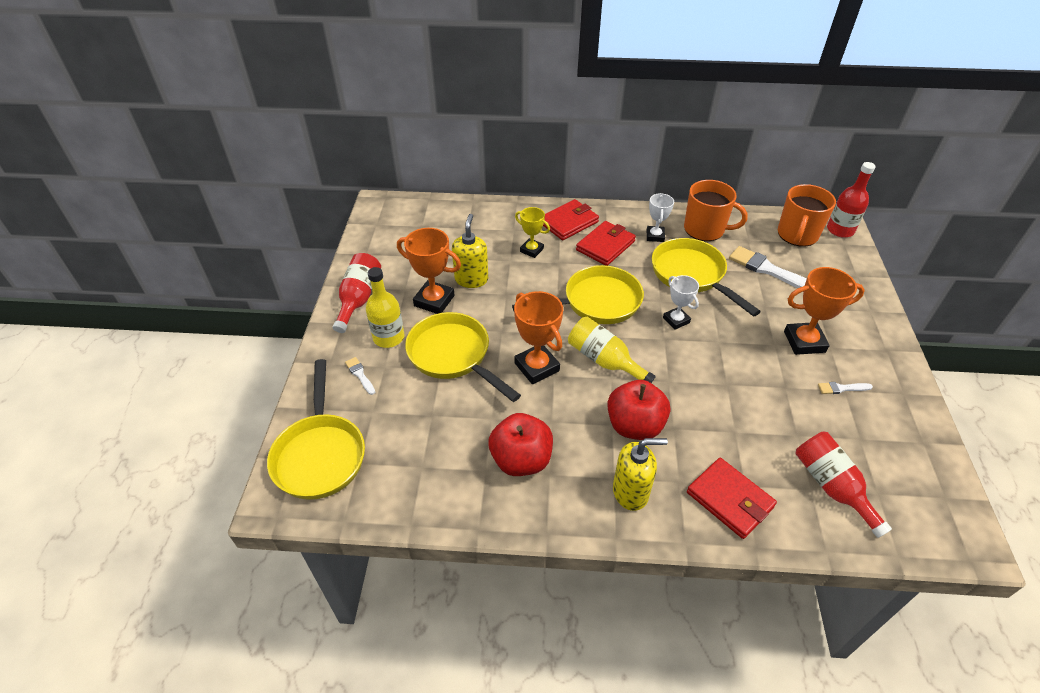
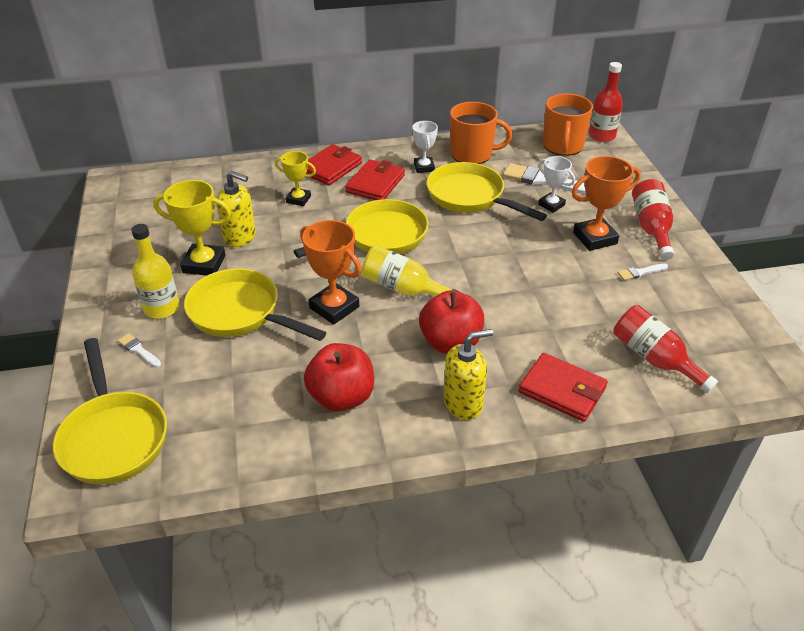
camera: 15 degrees left, 5 degrees down
red bottle [333,253,381,333] -> red bottle moved to [632,179,674,260]
orange trophy [397,228,461,314] -> yellow trophy [153,180,231,276]
yellow soap dispenser [452,214,488,288] -> yellow soap dispenser turned 120 degrees clockwise [217,171,256,247]
white trophy [663,275,699,330] -> white trophy moved to [538,156,575,213]

